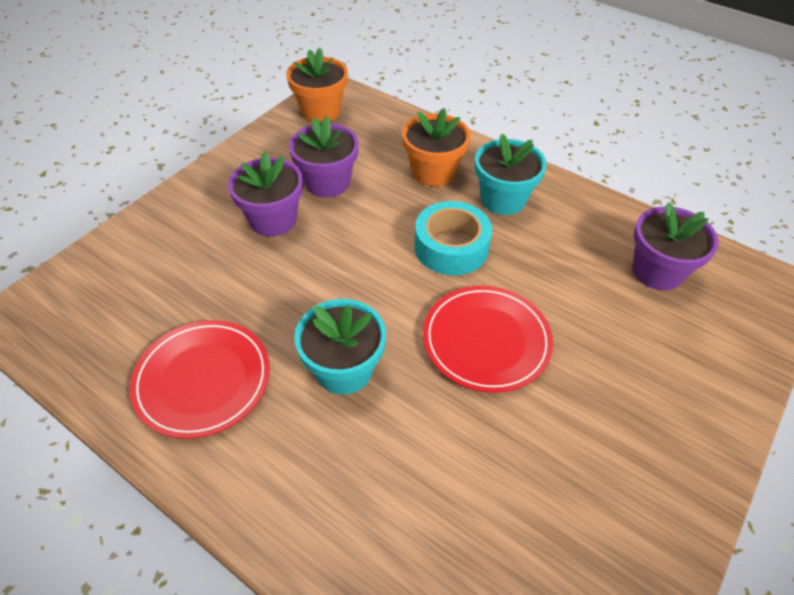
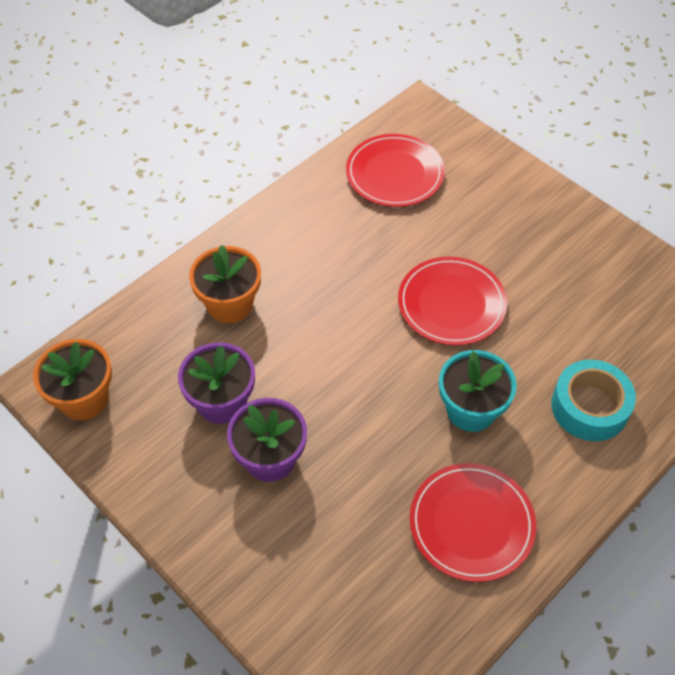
camera: 80 degrees left, 5 degrees up
turquoise tape [414,201,492,275] -> turquoise tape moved to [551,360,636,441]
turquoise flower pot [475,134,547,215] -> none
purple flower pot [632,202,719,291] -> red plate [346,134,445,207]

